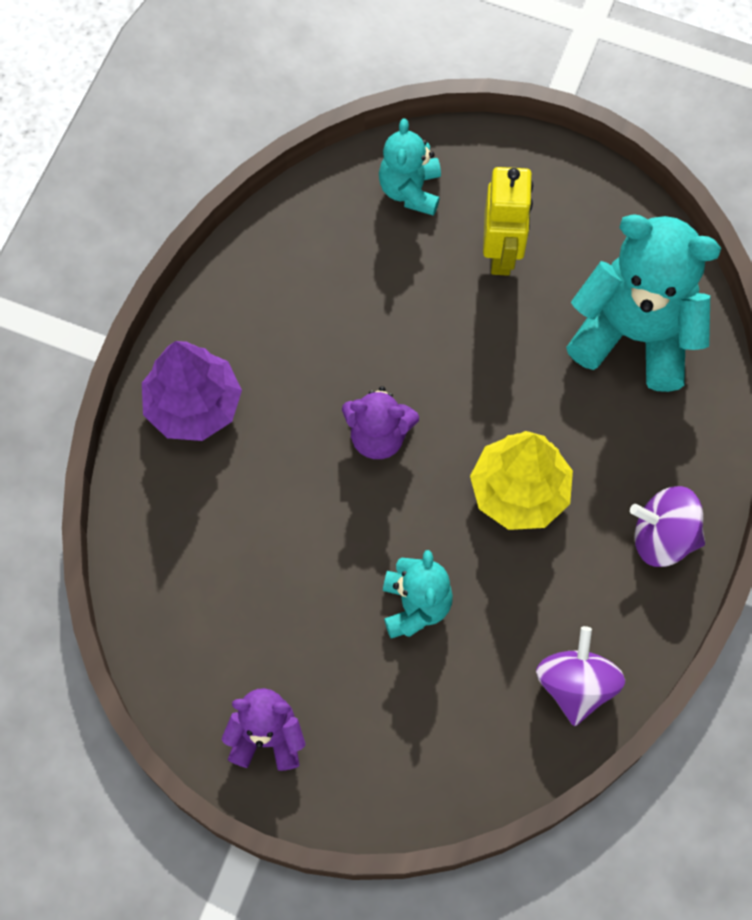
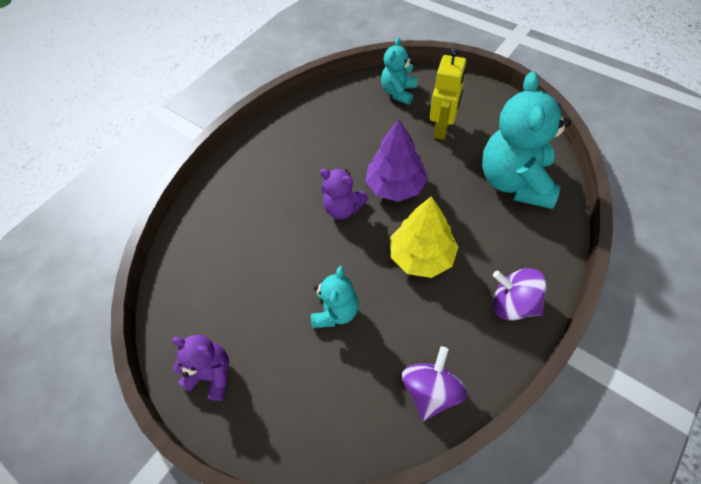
camera: 20 degrees right, 10 degrees down
purple tree [142,341,242,441] -> purple tree moved to [365,119,428,202]
turquoise teddy bear [566,214,721,392] -> turquoise teddy bear turned 120 degrees counterclockwise [482,71,571,209]

